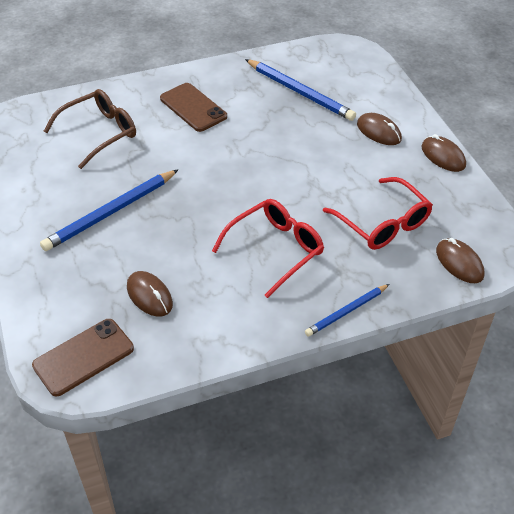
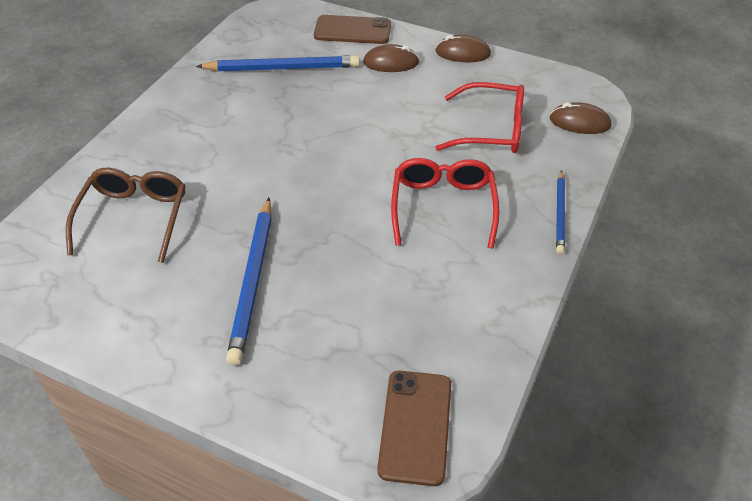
camera: 45 degrees left, 0 degrees up
brown mouse [127,271,173,317] -> none
brown phone [160,83,227,132] -> brown phone moved to [314,15,391,44]

